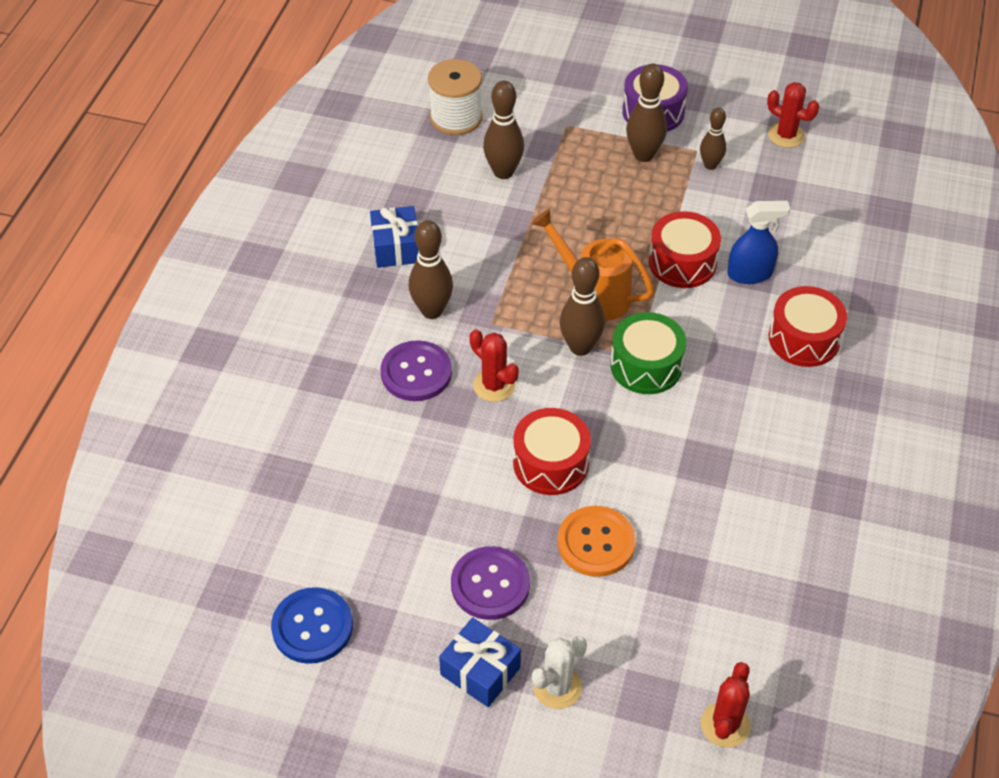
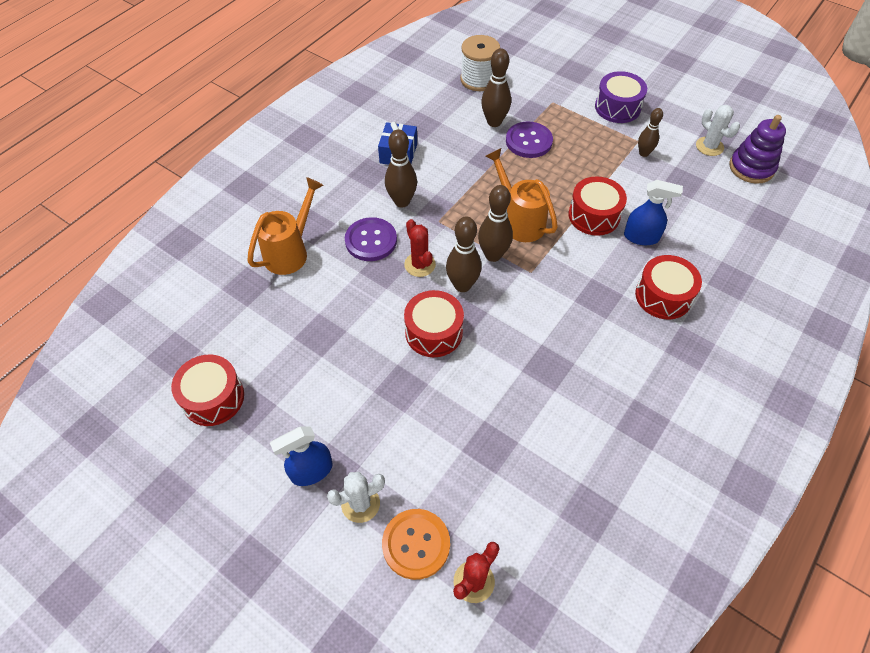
camera: 20 degrees right, 5 degrees up
blue button [271,587,353,664] -> red drum [171,355,244,426]
blue gift [439,617,521,707] -> blue spray bottle [270,426,333,486]
purple button [451,546,530,620] -> purple button moved to [506,121,553,158]
orange button [558,506,636,577] -> orange button moved to [382,509,450,580]
green drum [611,312,686,394] -> none
brown bowling pin [626,64,667,162] -> brown bowling pin moved to [446,217,482,292]
red cactus [767,82,819,148] -> white cactus [696,105,740,156]
none -> orange watering can [247,177,323,275]
none -> purple stacking toy [729,115,786,184]

